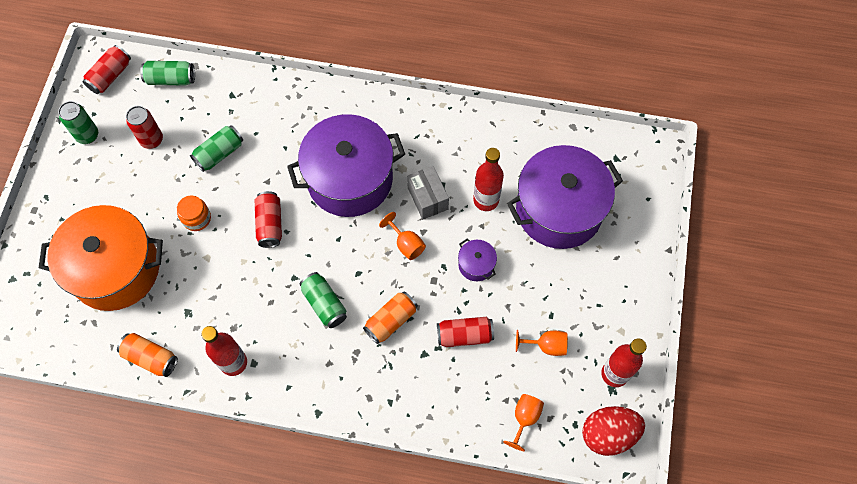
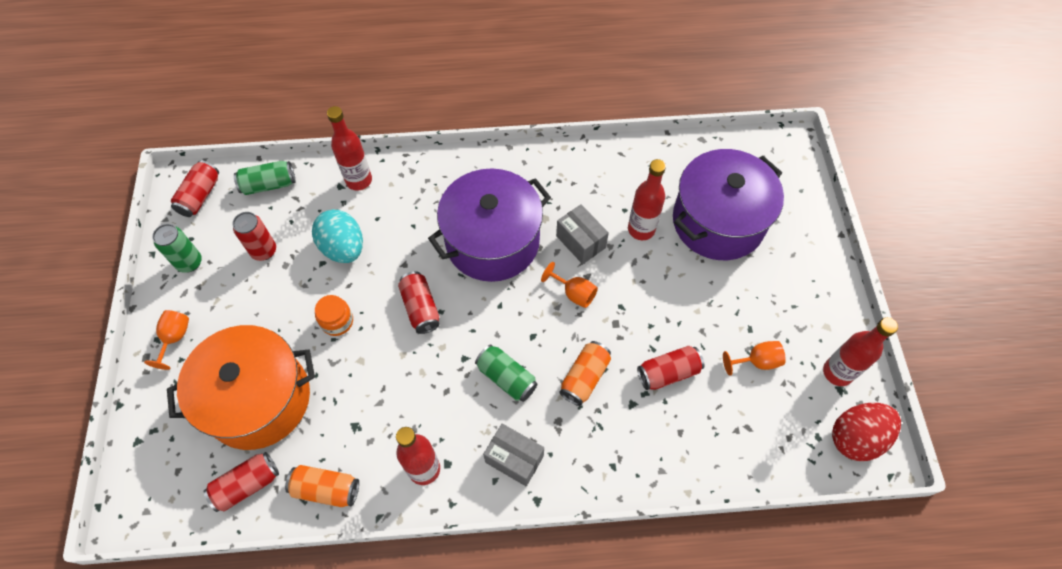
camera: 15 degrees left, 5 degrees down
green can [190,125,243,172] -> turquoise egg [312,209,363,263]
purple pot [458,238,497,281] -> none
orange goblet [503,394,544,451] -> orange goblet moved to [144,310,189,370]
none -> red can [204,452,279,512]
none -> red bottle [327,106,372,191]
none -> grey box [483,423,544,486]

